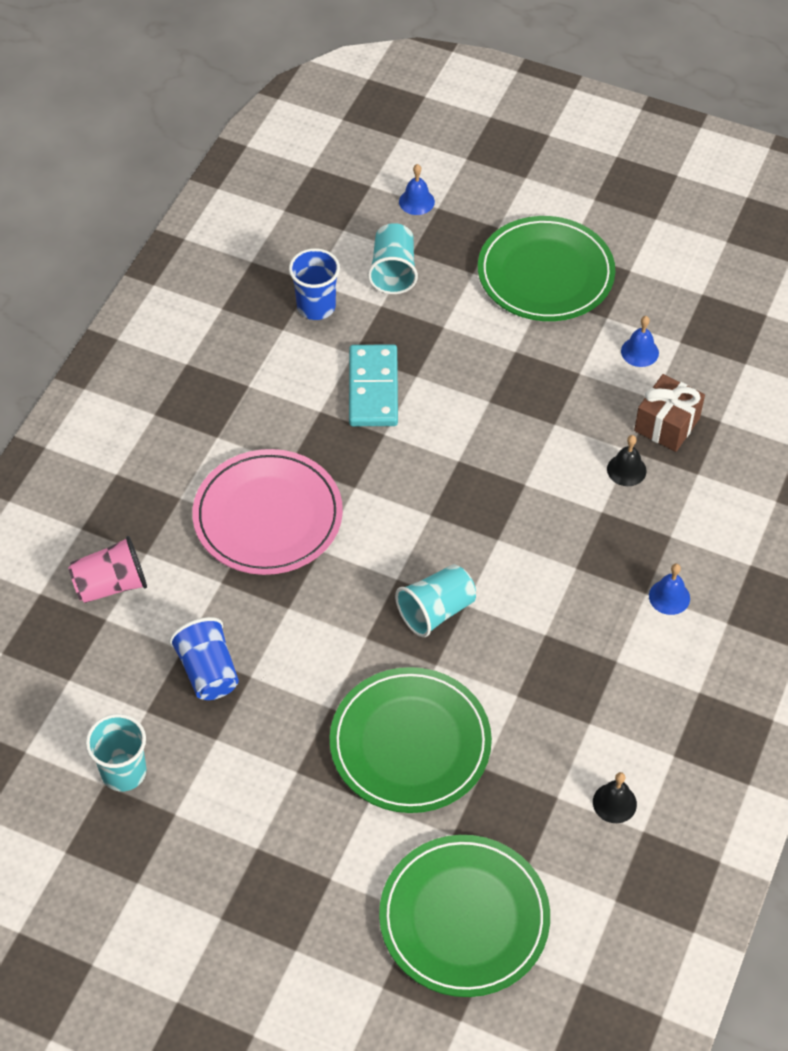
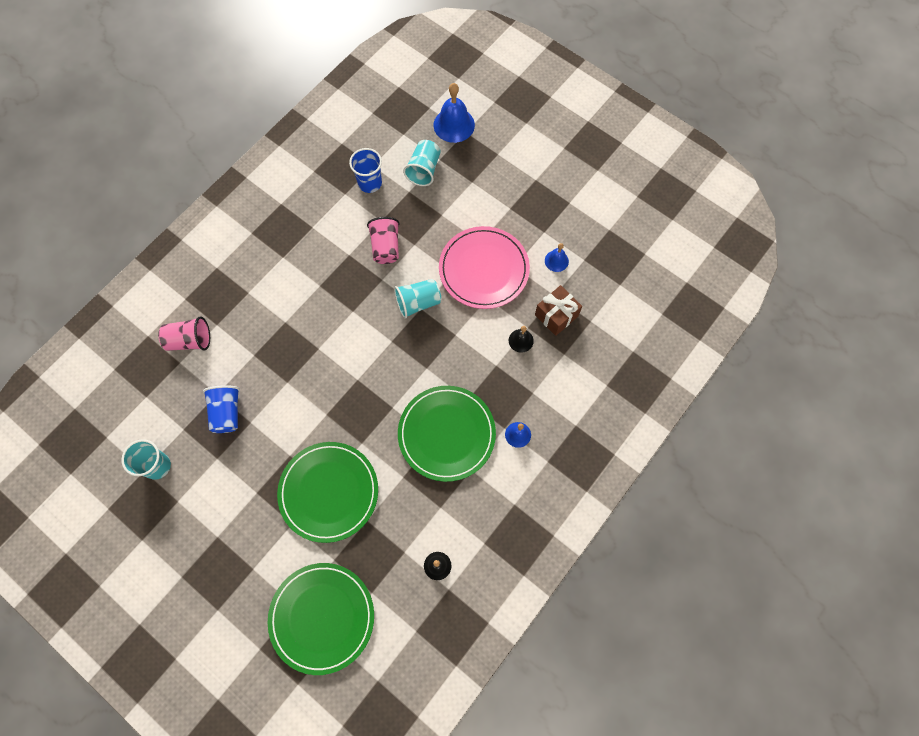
camera: 15 degrees right, 15 degrees up
pink plate [192,449,343,575] -> pink plate moved to [439,226,530,309]
turquoise domino [349,344,398,426] -> pink cup [367,217,400,264]
turquoise cup [395,564,476,637] -> turquoise cup moved to [394,279,441,318]
blue bell [399,164,435,215] -> blue bell [434,83,475,143], size x1.83
green plate [478,216,615,321] -> green plate moved to [398,386,496,482]

